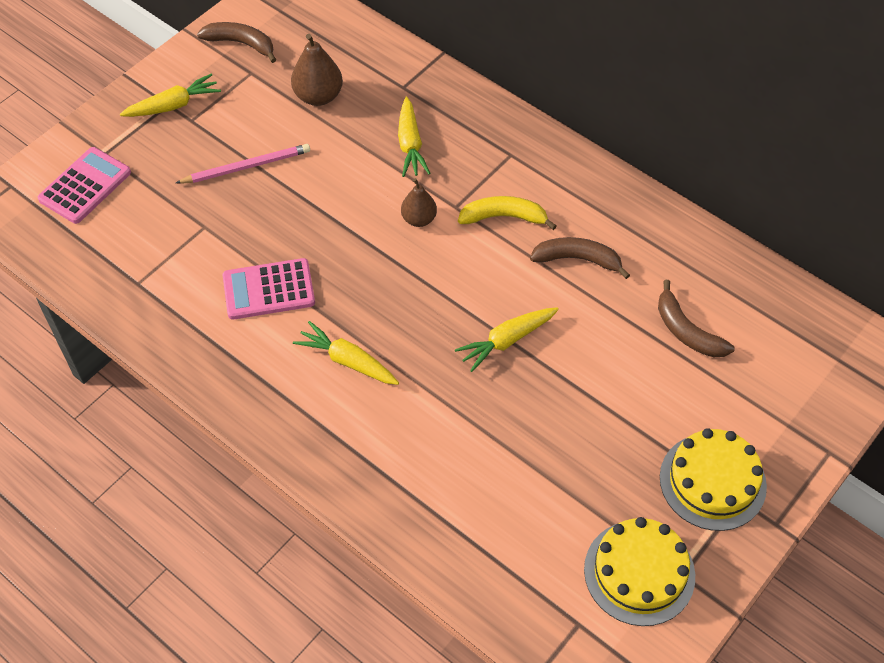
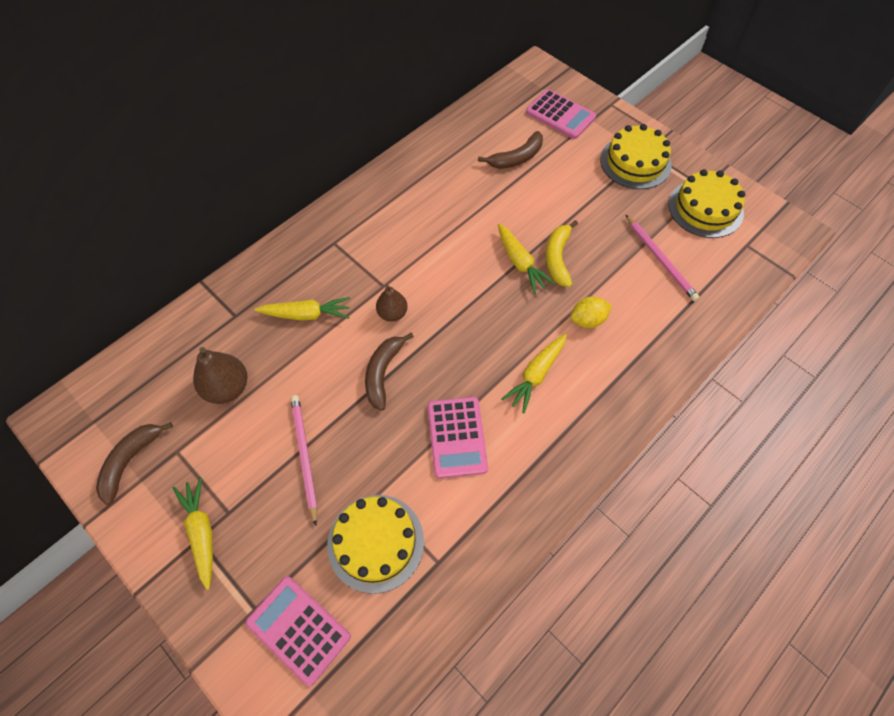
camera: 85 degrees left, 5 degrees up
yellow banana [458,196,557,230] -> yellow banana moved to [545,220,578,287]
brown banana [530,237,630,279] -> brown banana moved to [365,333,414,411]
none -> yellow cake [327,495,424,594]
none -> pink calculator [526,89,596,139]
none -> yellow lemon [570,297,612,328]
none -> pink pencil [625,214,699,301]

